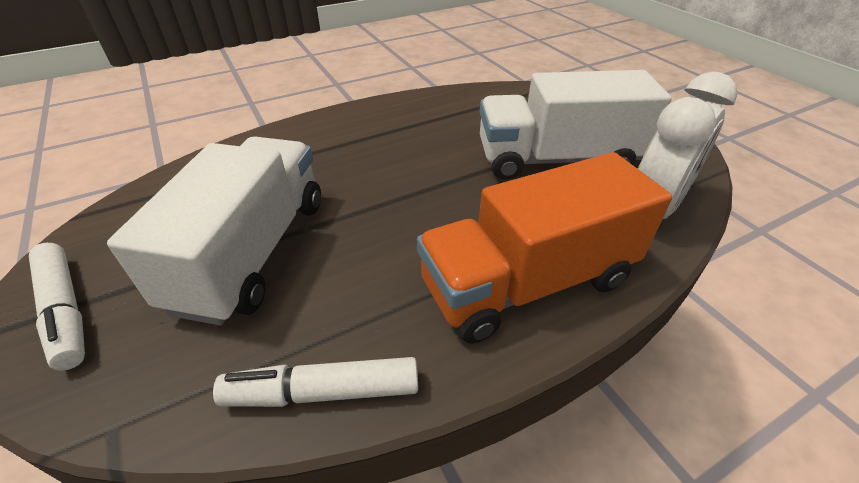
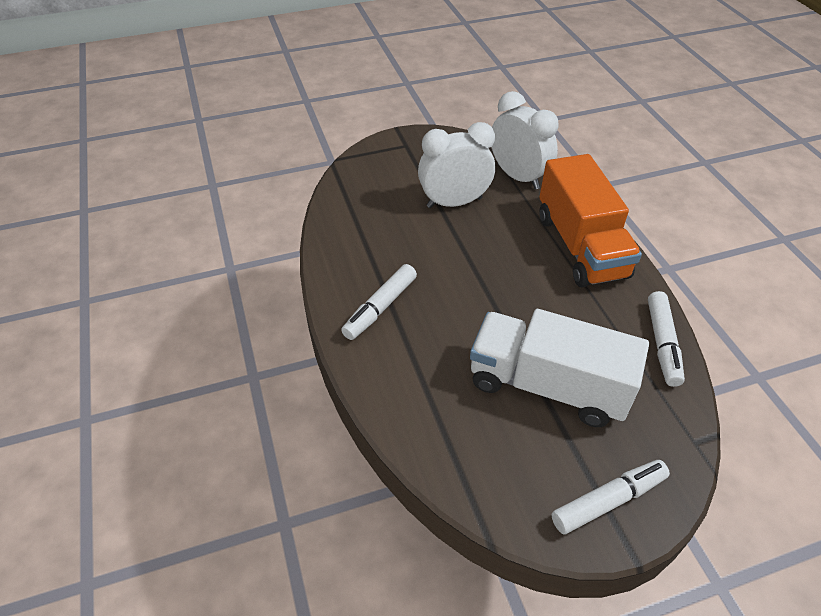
camera: 80 degrees left, 5 degrees up
white truck [480,70,672,180] -> white clock [418,122,495,208]
none -> white marker [341,264,417,340]

